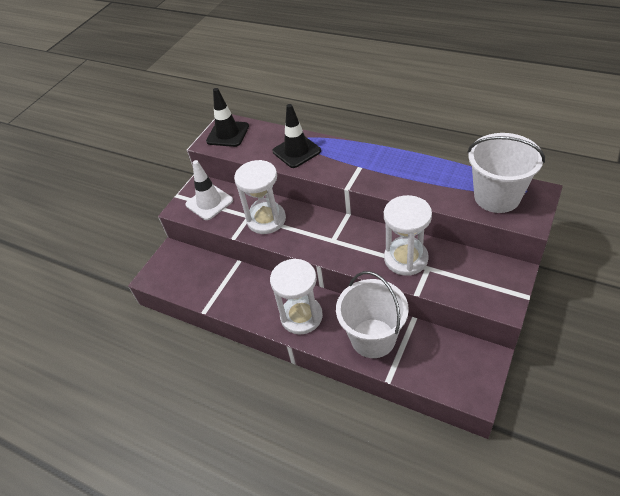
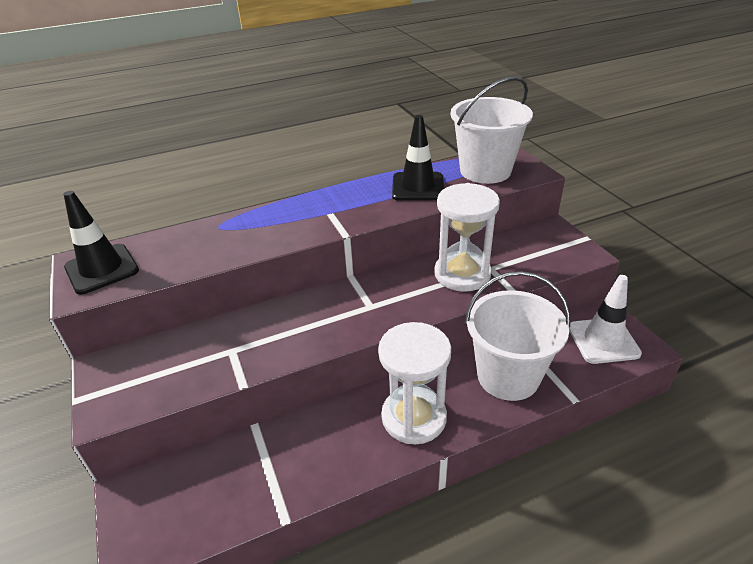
camera: 55 degrees left, 10 degrees down
white traffic cone [186,160,233,220] -> white traffic cone moved to [569,275,642,364]
white hourglass [234,160,286,234] -> none
black traffic cone [273,104,321,168] -> black traffic cone moved to [392,115,444,201]

